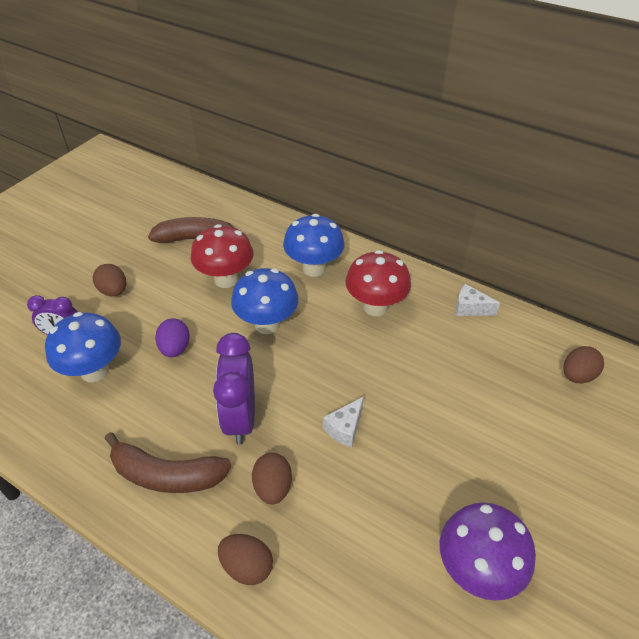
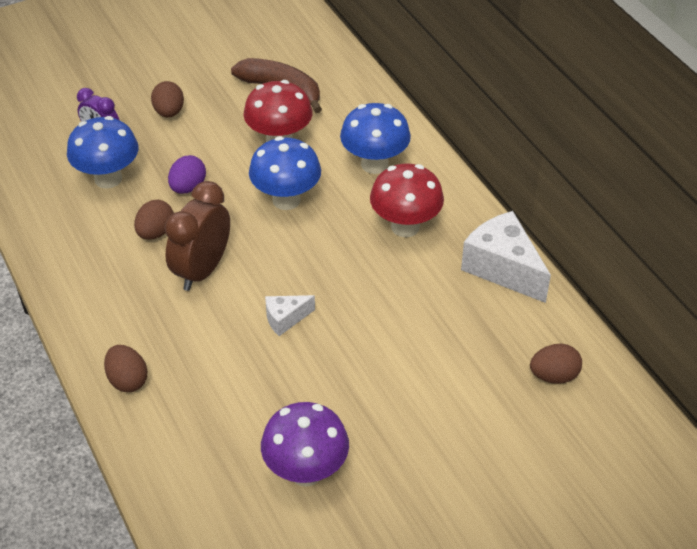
camera: 30 degrees right, 0 degrees up
brown banana [104,432,231,493] -> none
purple clock [213,333,255,445] -> brown clock [165,181,230,291]
brown egg [252,453,292,505] -> brown egg moved to [134,200,174,240]
white cheese [456,284,500,316] -> white cheese [461,211,551,303], size x1.92

